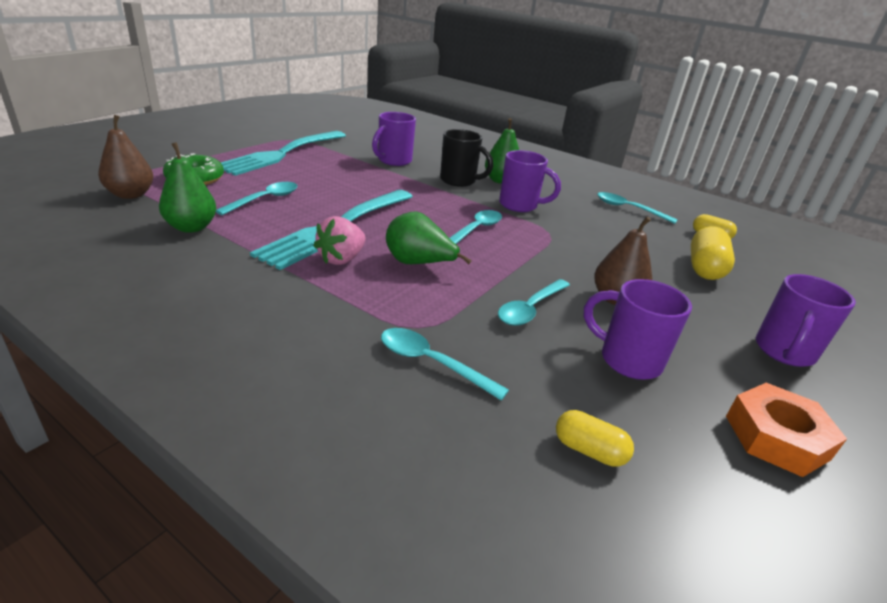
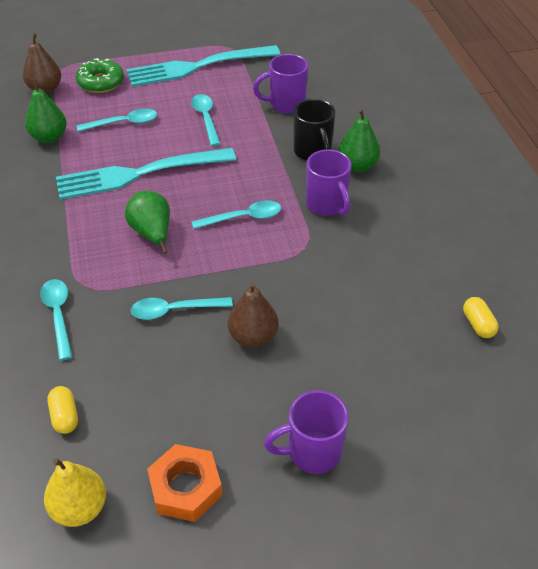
camera: 45 degrees right, 15 degrees up
pink strawberry [313,216,366,265] -> none
purple mug [584,279,692,380] -> none
turquoise spoon [597,192,678,224] -> turquoise spoon moved to [191,94,220,146]
yellow capsule [691,226,735,280] -> none
none -> yellow pear [44,458,106,527]

